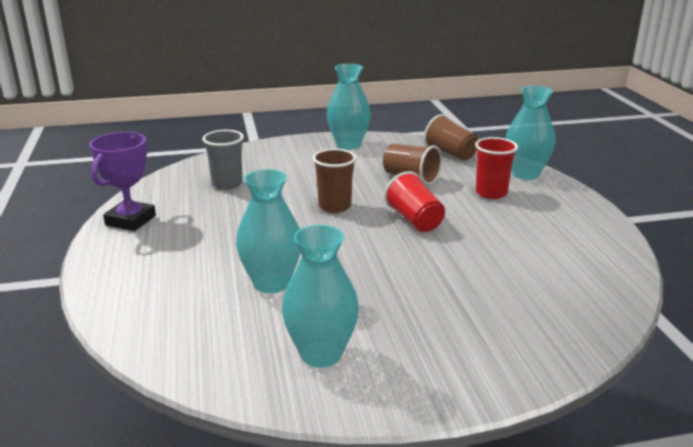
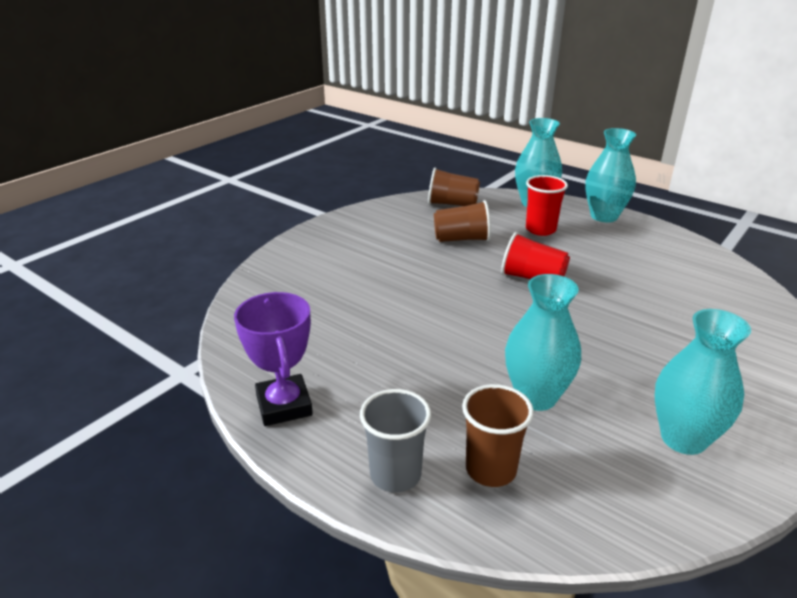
camera: 40 degrees left, 5 degrees up
grey cup [202,130,244,190] -> grey cup moved to [360,389,431,493]
brown cup [313,149,356,213] -> brown cup moved to [462,384,534,487]
turquoise vase [327,64,371,150] -> turquoise vase moved to [585,128,636,222]

